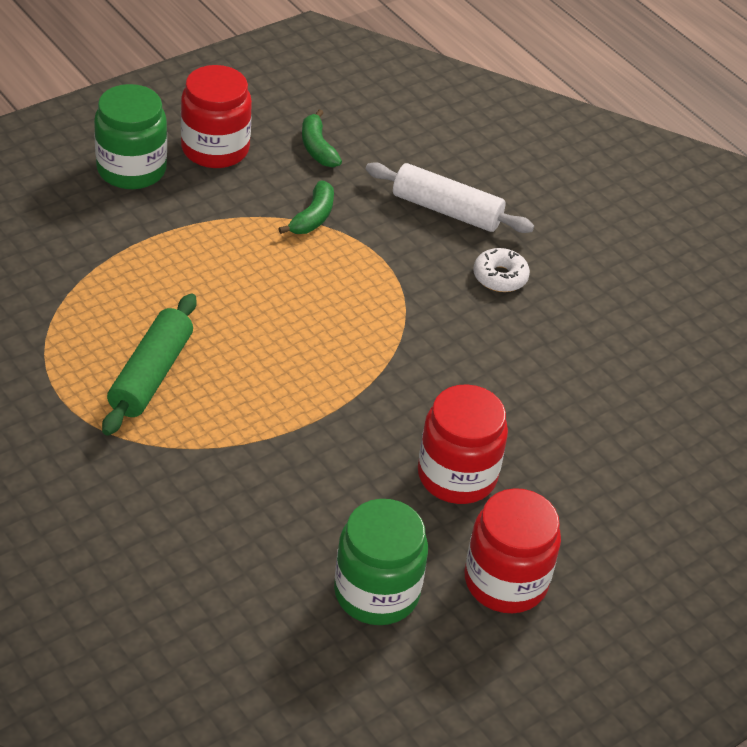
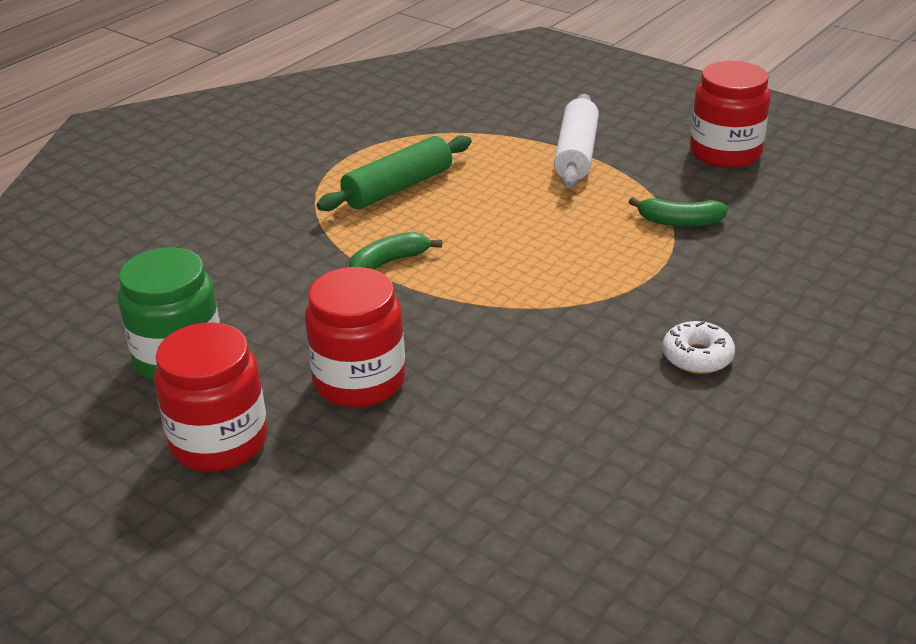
camera: 80 degrees right, 10 degrees down
green jar [94,84,167,189] -> none
green rolling pin [102,294,196,436] -> green rolling pin turned 45 degrees counterclockwise [317,135,471,211]
green banana [302,109,342,167] -> green banana moved to [349,232,442,270]
white rolling pin [366,162,534,233] -> white rolling pin moved to [554,94,599,188]

